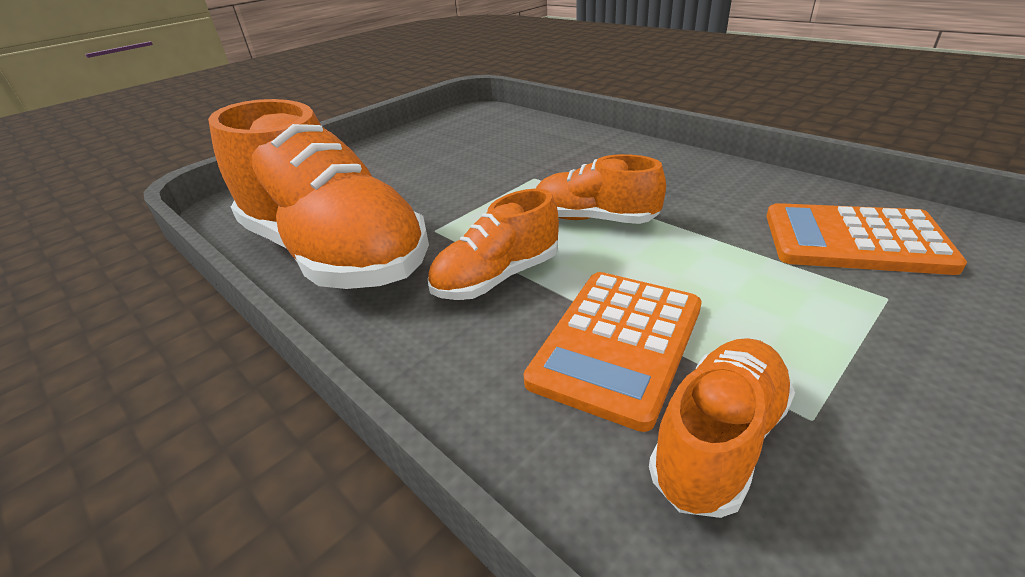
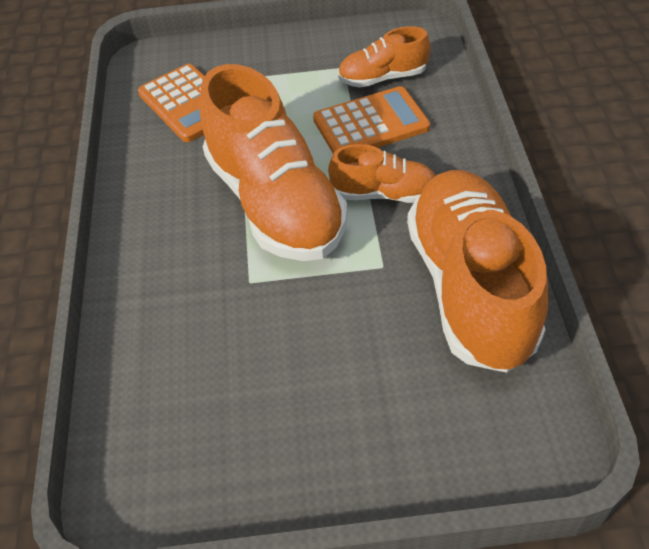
camera: 140 degrees left, 15 degrees up
orange shoe [536,154,666,224] -> orange shoe [199,64,347,261], size x2.01

